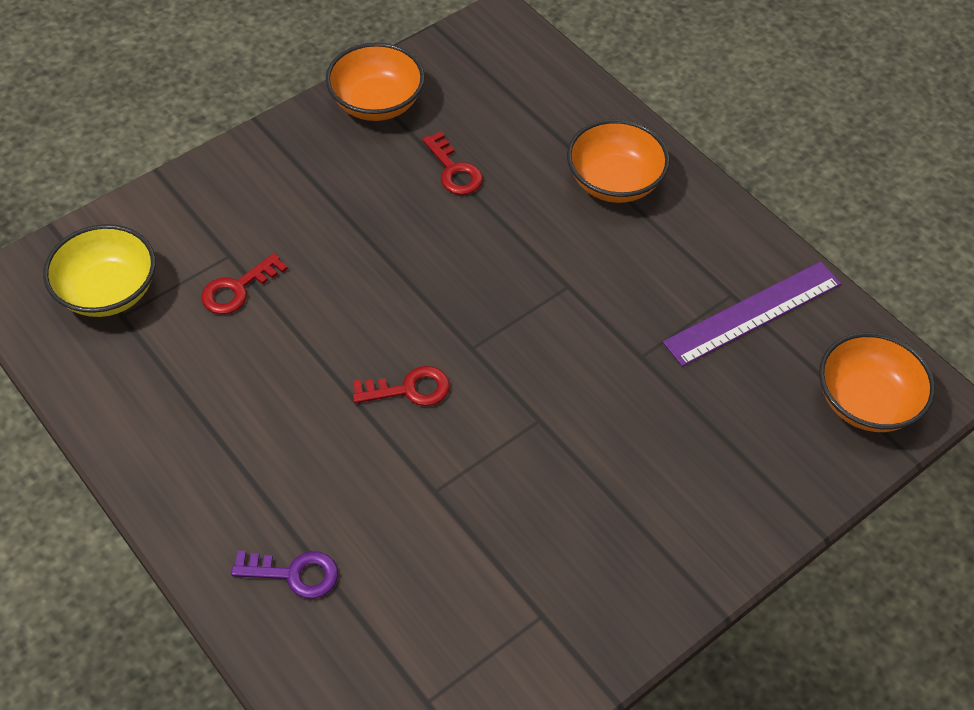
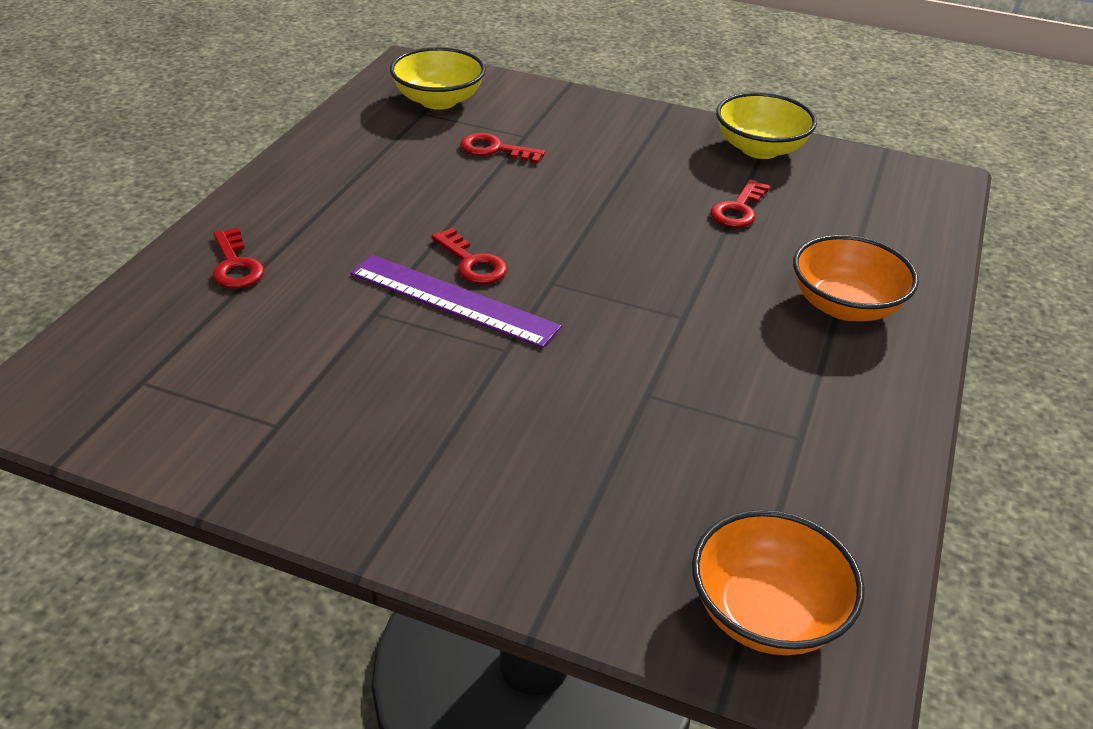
camera: 60 degrees right, 15 degrees down
purple key [231,551,338,599] -> red key [213,228,264,289]
orange bowl [326,42,425,121] -> yellow bowl [716,92,817,159]
purple ruler [663,261,841,366] -> purple ruler moved to [350,255,562,348]

